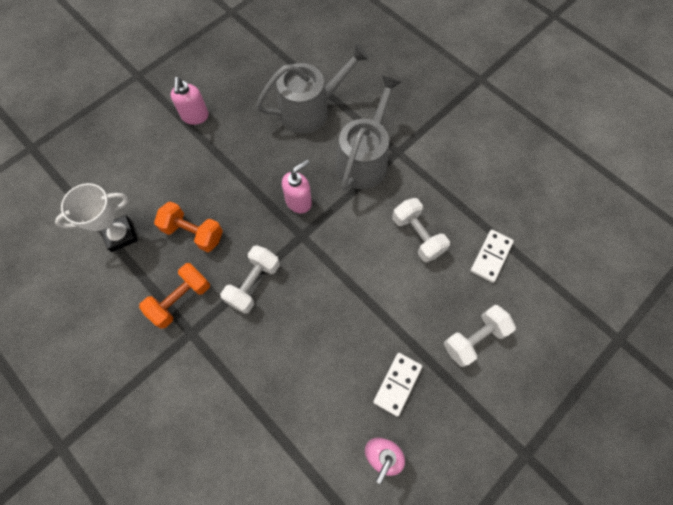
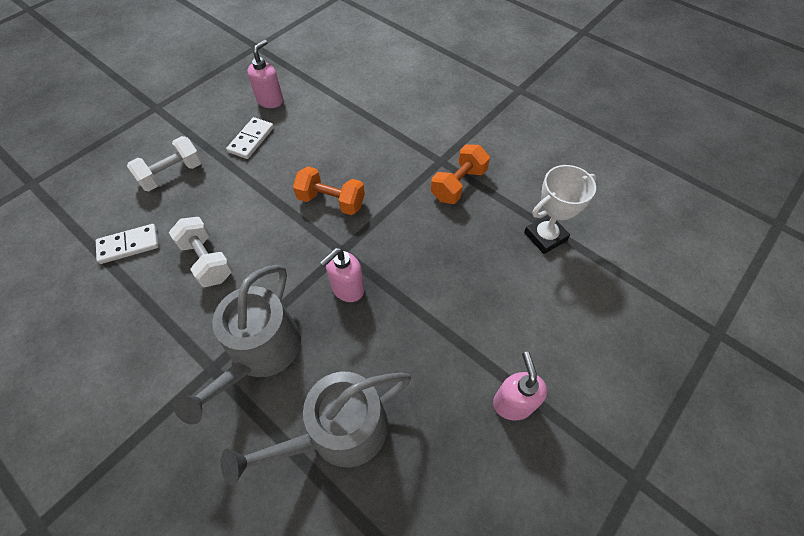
camera: 175 degrees right, 10 degrees down
orange dumbbell [154,201,223,252] -> orange dumbbell moved to [293,166,365,215]
white dumbbell [220,245,280,314] -> none
white domino [470,230,514,283] -> white domino turned 45 degrees clockwise [96,224,159,264]

